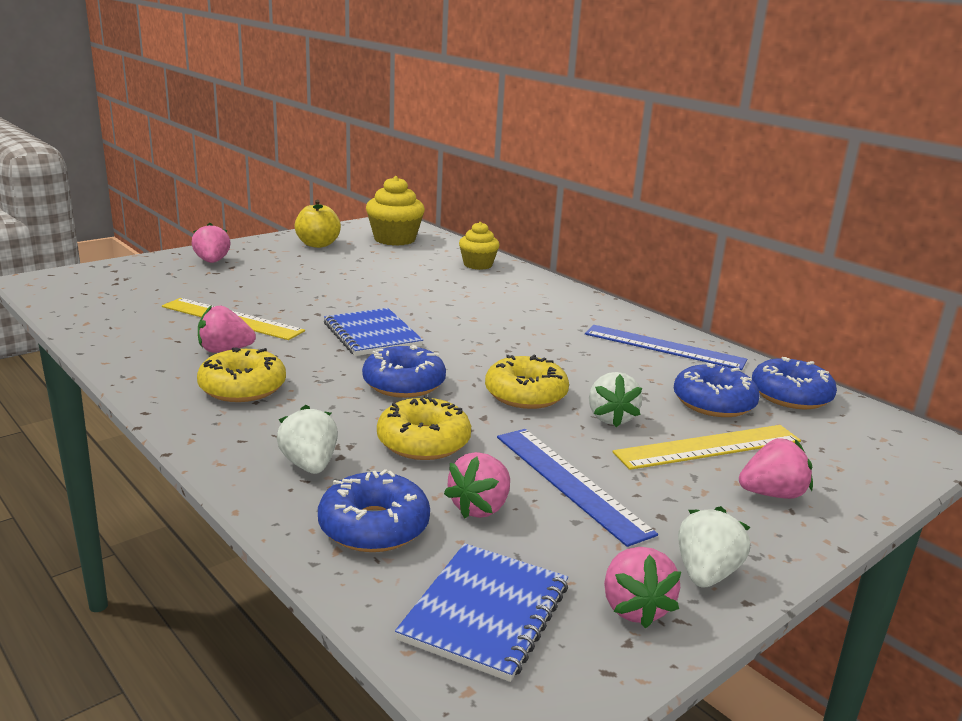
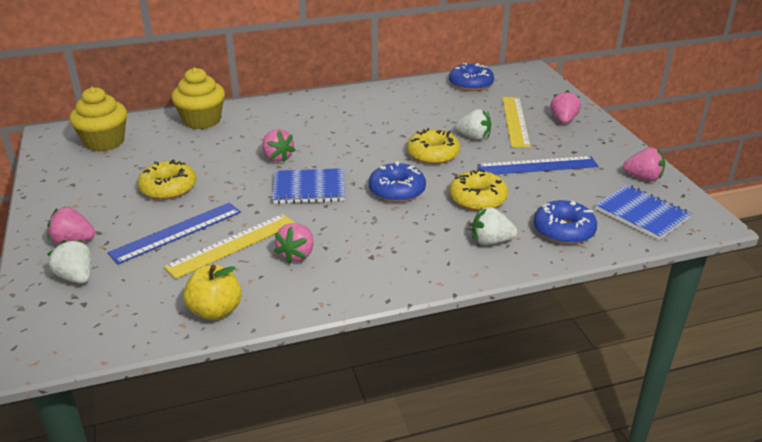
camera: 65 degrees left, 10 degrees up
yellow donut [197,347,286,402] -> yellow donut moved to [137,159,197,200]
yellow apple [295,200,341,248] -> yellow apple moved to [183,265,242,320]
pink strawberry [444,452,510,518] -> pink strawberry moved to [262,129,295,162]
yellow cupcake [459,222,500,270] -> yellow cupcake [172,67,225,129], size x1.54
blue ruler [585,325,747,370] -> blue ruler moved to [107,203,241,264]
blue donut [674,363,760,417] -> none
white strawberry [678,506,751,587] -> white strawberry moved to [47,240,91,284]

